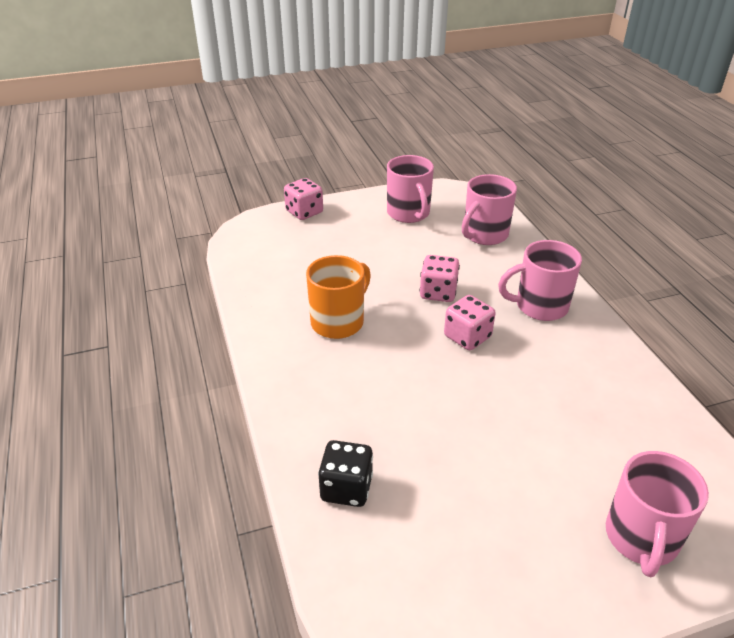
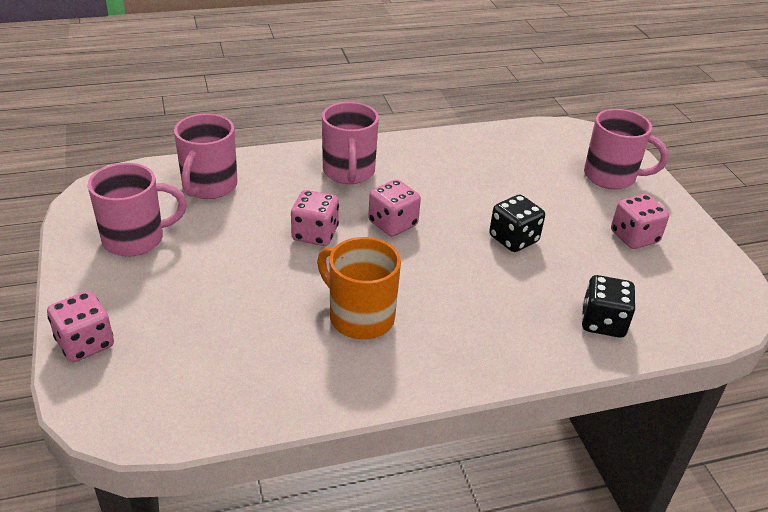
camera: 90 degrees left, 0 degrees up
pink mug [462,174,517,245] -> pink mug turned 60 degrees clockwise [174,114,238,199]
none -> black dice [489,195,545,252]
none -> pink dice [611,194,669,249]

